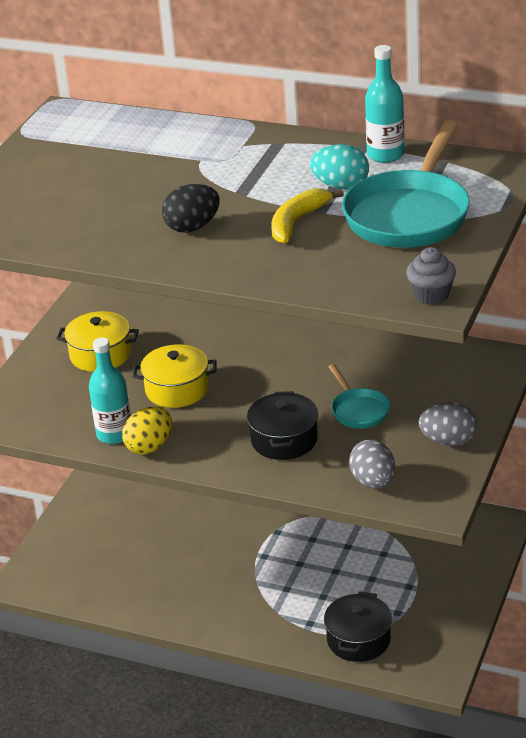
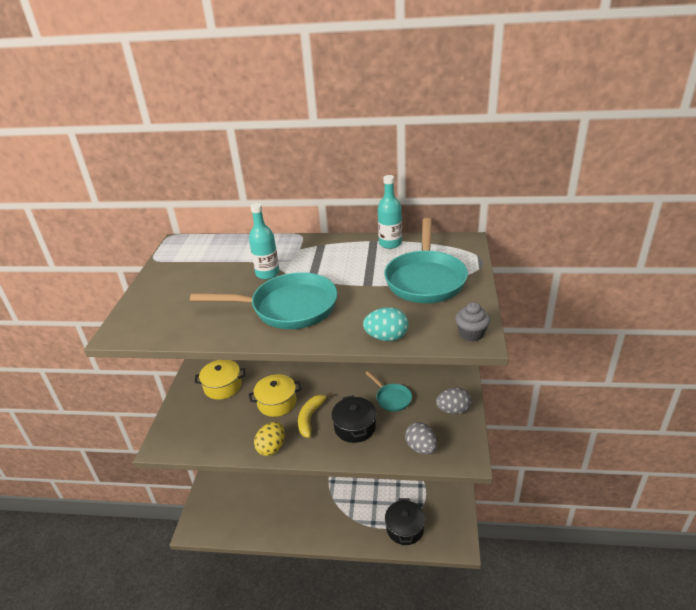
camera: 15 degrees left, 0 degrees up
turquoise bottle [89,337,131,444] -> turquoise bottle moved to [249,203,280,279]
black egg [162,184,219,233] -> turquoise pan [190,272,337,329]
yellow banana [271,188,344,243] -> yellow banana moved to [298,393,332,438]
turquoise egg [310,144,369,190] -> turquoise egg moved to [363,307,408,341]

